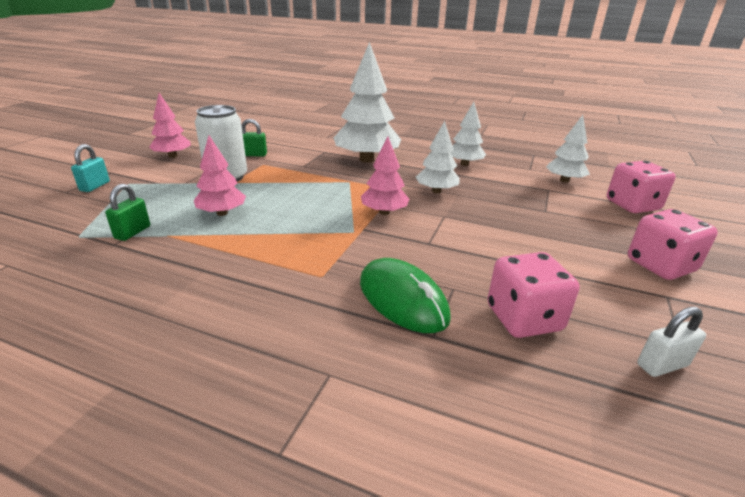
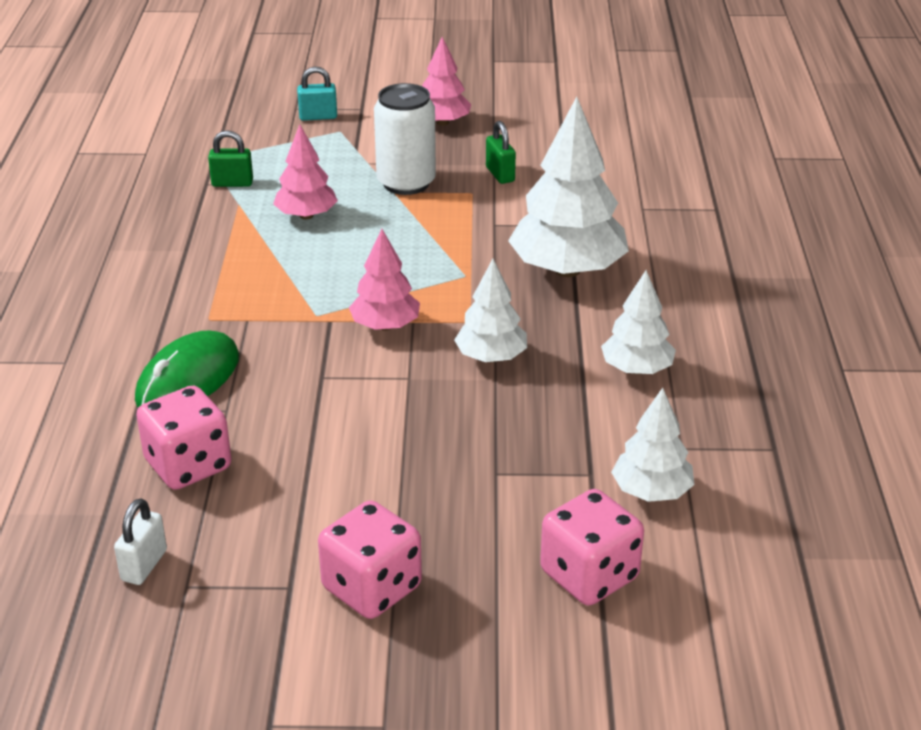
camera: 70 degrees right, 5 degrees up
white padlock [637,307,706,377] -> white padlock turned 60 degrees clockwise [114,498,167,585]

